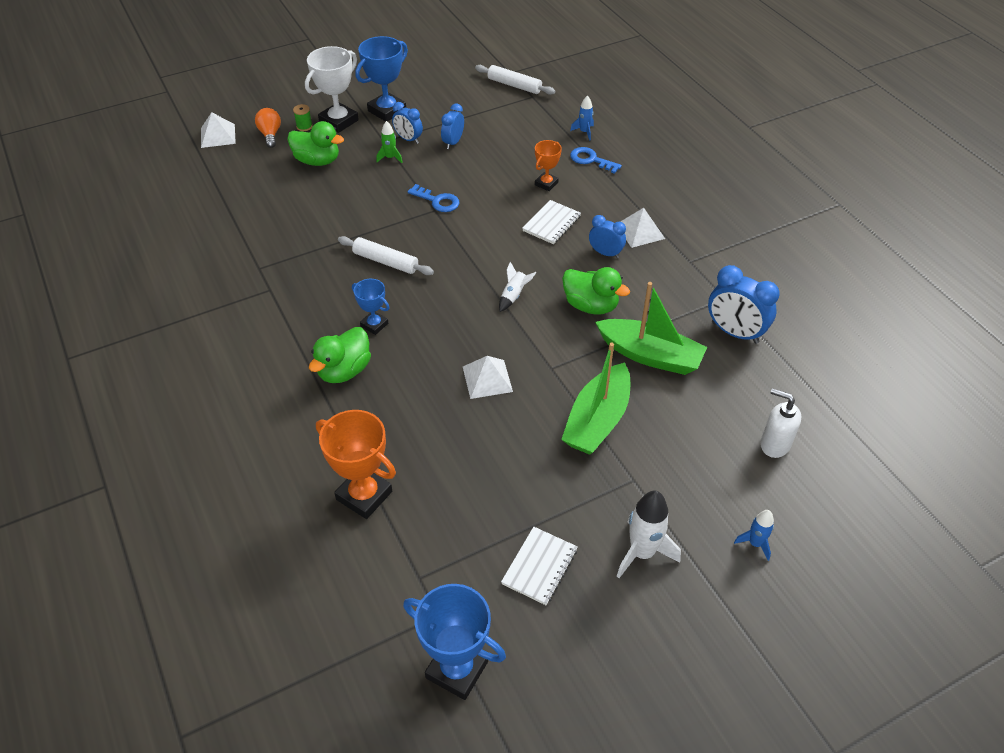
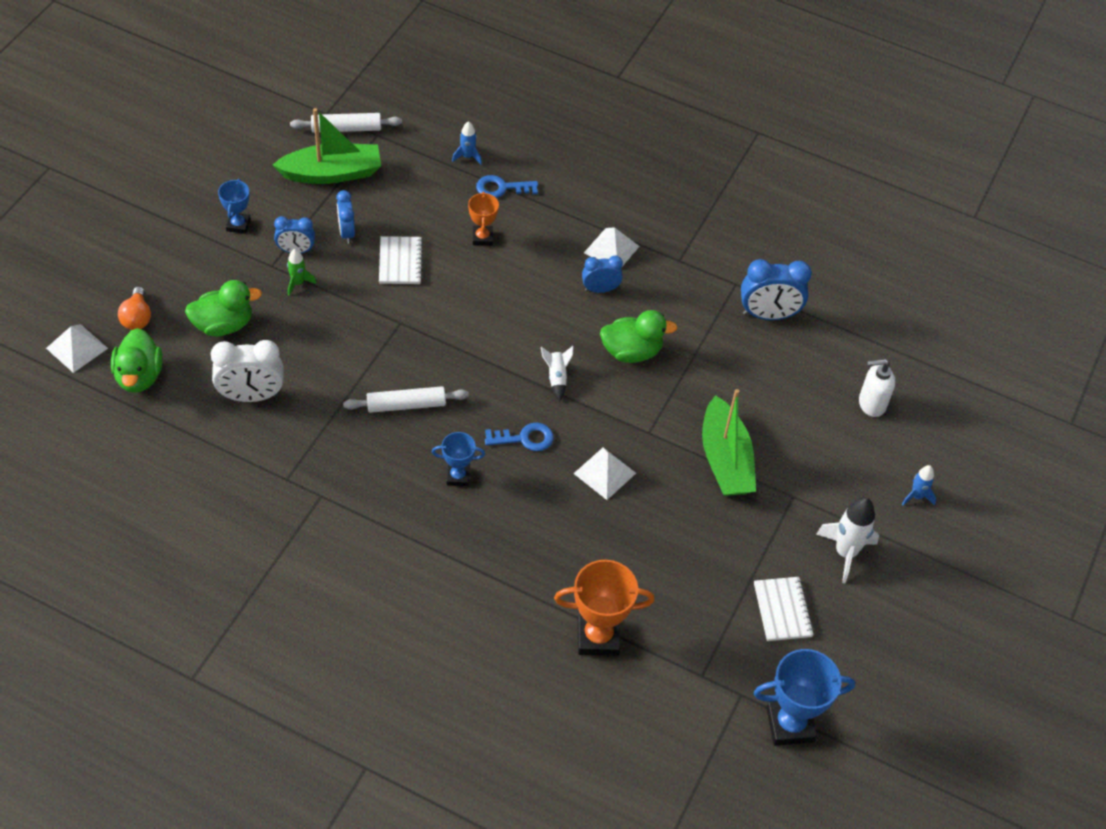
camera: 40 degrees left, 5 degrees up
orange light bulb [255,108,281,148] -> orange light bulb turned 135 degrees counterclockwise [118,287,151,330]
green spool [293,104,313,131] -> none
white trophy [305,46,359,133] -> none
green duck [309,327,371,383] -> green duck moved to [111,328,163,393]
blue trophy [355,36,408,122] -> blue trophy [218,179,251,234], size x0.57
blue key [408,184,460,212] -> blue key moved to [485,423,554,451]
white notebook [522,200,581,244] -> white notebook moved to [379,236,423,284]
green boat [595,282,707,375] -> green boat moved to [273,108,381,184]
none -> white clock [211,340,284,402]

